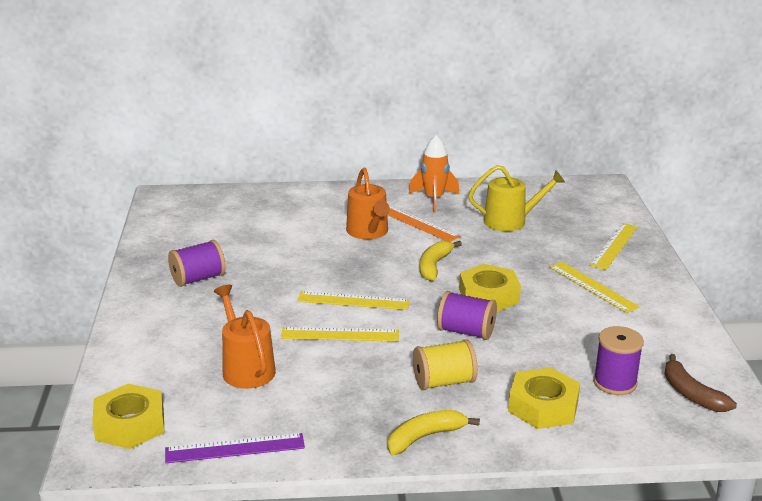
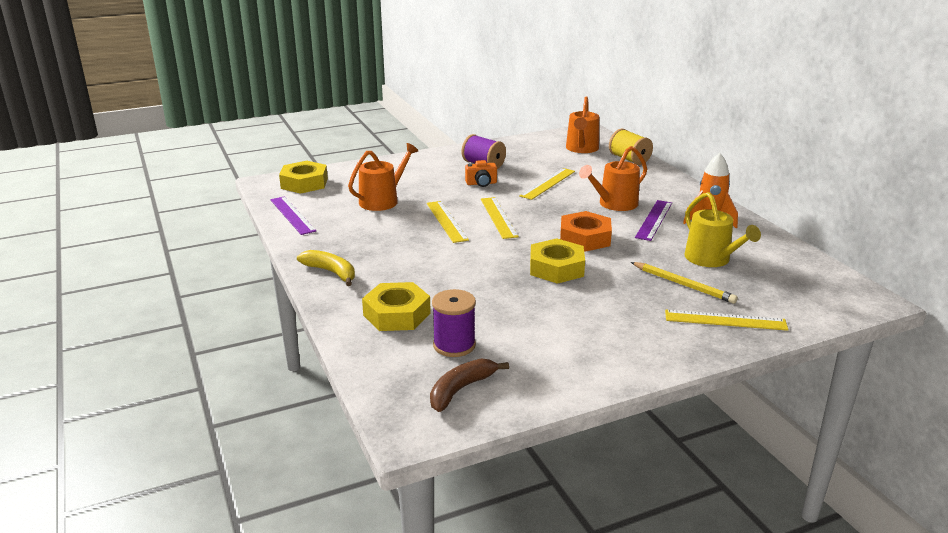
camera: 70 degrees right, 0 degrees up
orange ruler [387,205,460,242] -> purple ruler [635,200,672,241]
yellow spool [413,339,478,390] -> yellow spool moved to [609,129,653,165]
yellow banana [420,240,462,281] -> orange nut [560,211,612,252]
purple spool [437,291,497,340] -> none
yellow ruler [549,261,640,313] -> yellow ruler moved to [519,168,575,200]
none -> orange camera [465,160,497,187]
none -> orange watering can [566,96,599,153]
none -> yellow pencil [631,262,738,304]

